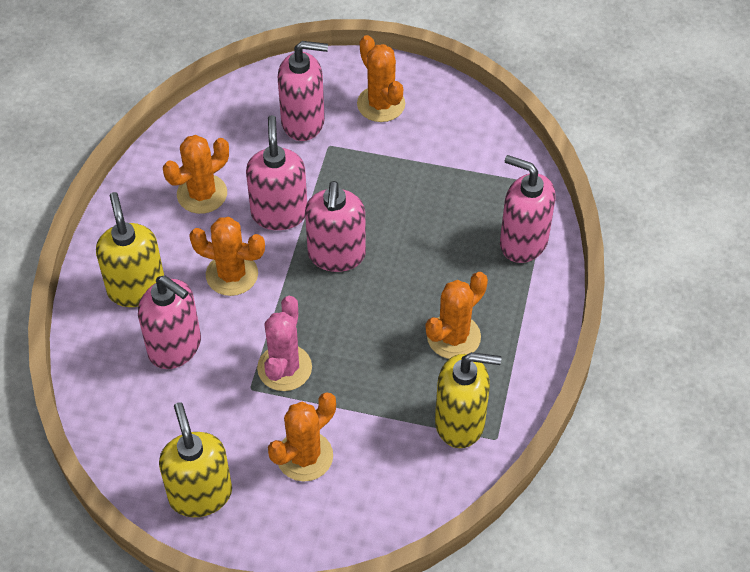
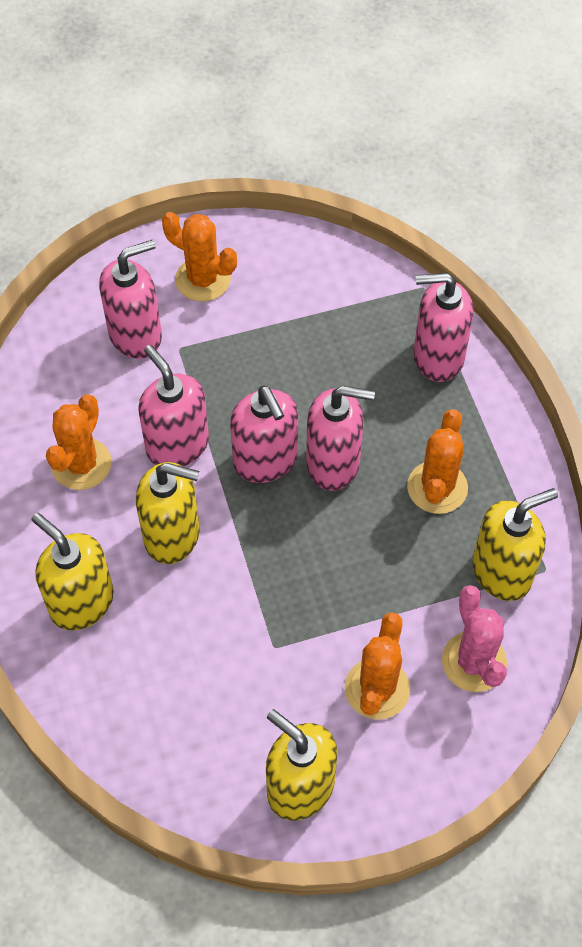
camera: 30 degrees left, 5 degrees up
pink soap dispenser [138,275,201,369] -> pink soap dispenser moved to [306,386,375,491]
orange cactus [189,217,265,296] -> yellow soap dispenser [136,462,200,564]
pink cactus [257,296,312,391] -> pink cactus moved to [442,585,507,692]

